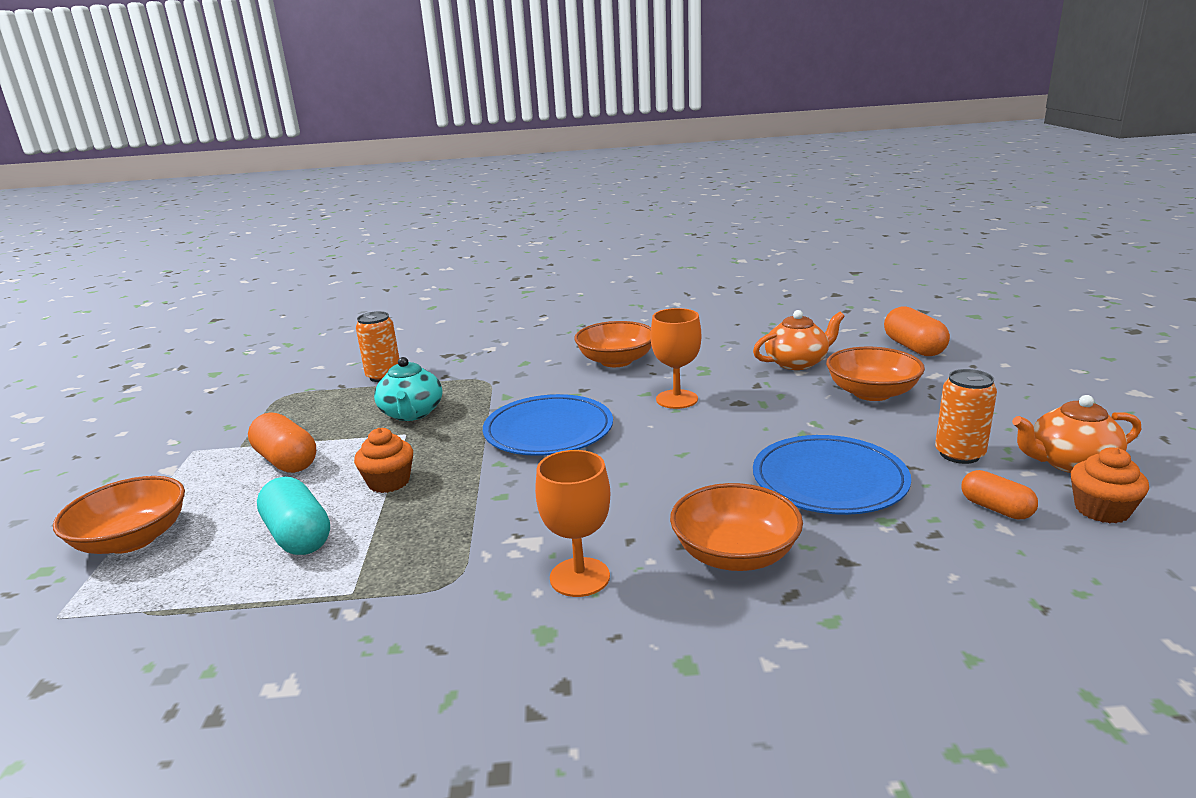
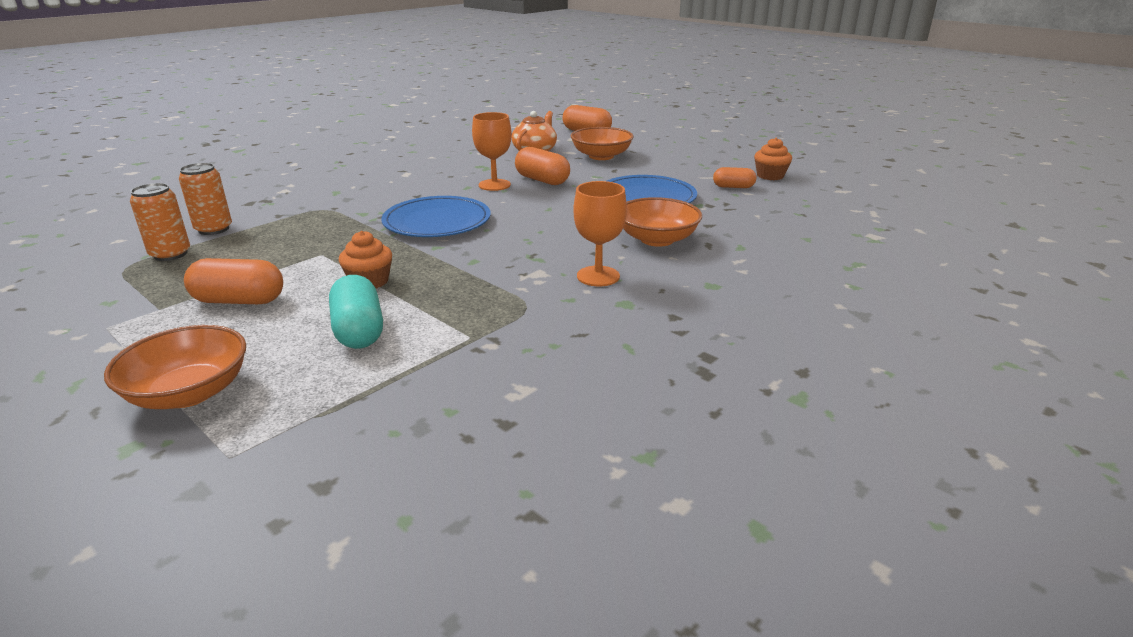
camera: 45 degrees left, 5 degrees up
turquoise capsule [257,477,330,555] -> turquoise capsule turned 60 degrees clockwise [329,275,383,349]
turquoise teapot [374,357,442,421] -> none
orange bowl [575,321,652,367] -> none
orange can [935,369,997,464] -> orange can moved to [130,183,190,261]
orange teapot [1012,395,1142,473] -> none
none -> orange capsule [515,147,570,185]

